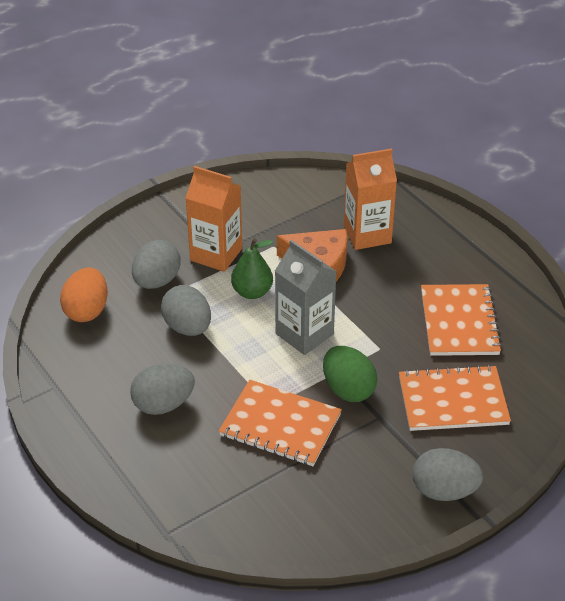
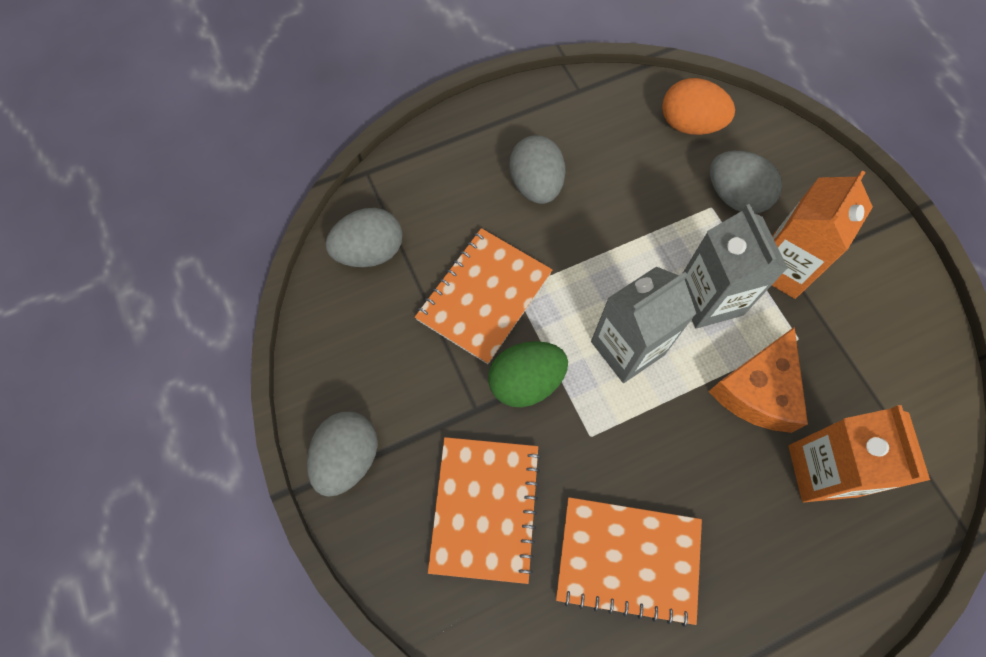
camera: 100 degrees right, 25 degrees up
grey egg [161,285,211,336] -> grey egg moved to [325,208,403,267]
green pear [231,238,273,299] -> grey carton [682,204,788,329]

